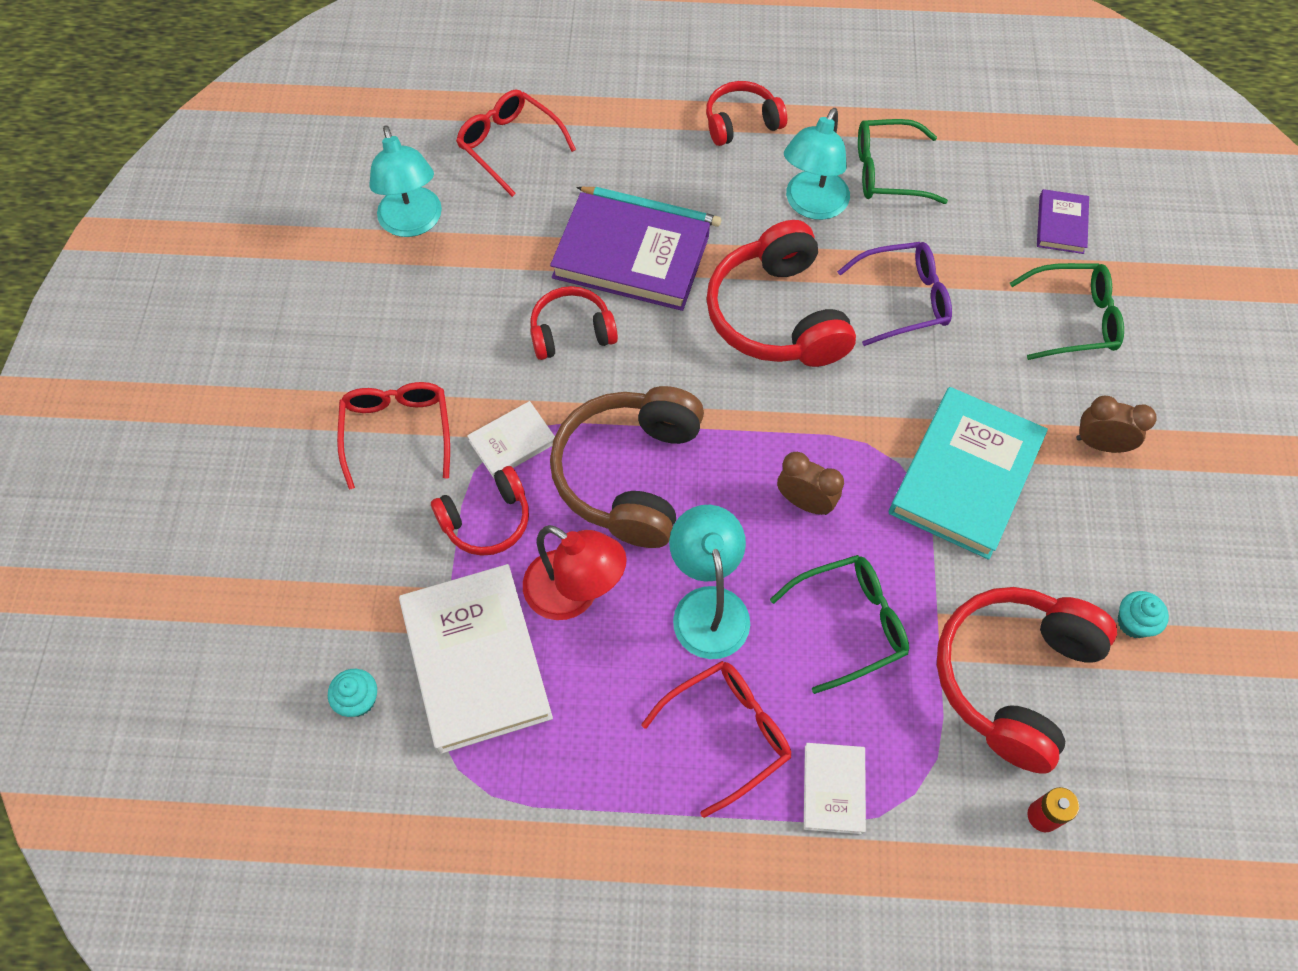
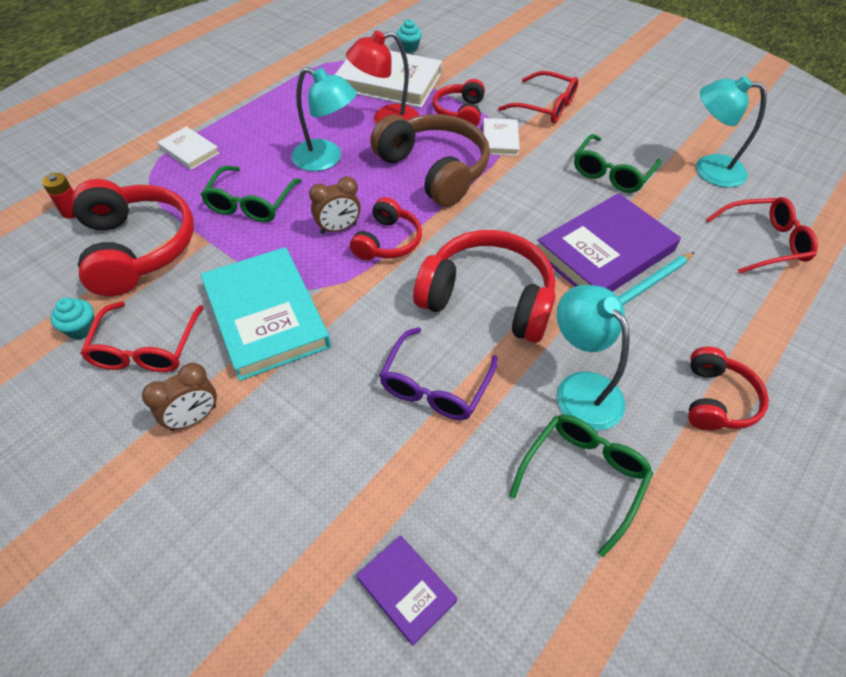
camera: 125 degrees right, 10 degrees down
red headphones [530,286,618,360] -> red headphones moved to [350,197,422,260]
red glasses [641,661,791,818] -> red glasses moved to [80,301,204,372]
green glasses [1010,263,1124,360] -> green glasses moved to [574,134,662,193]

